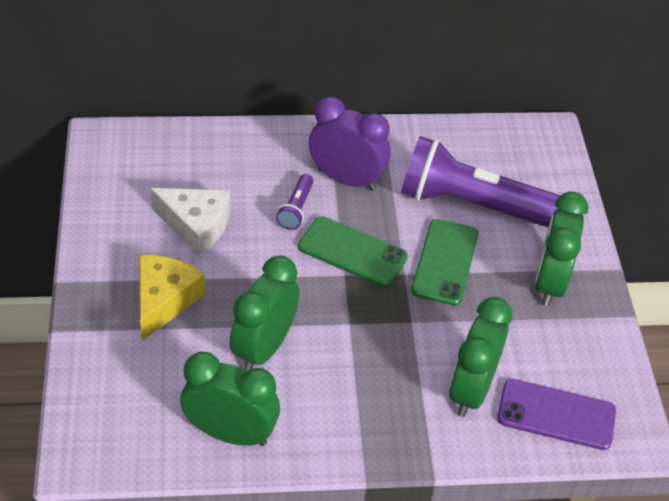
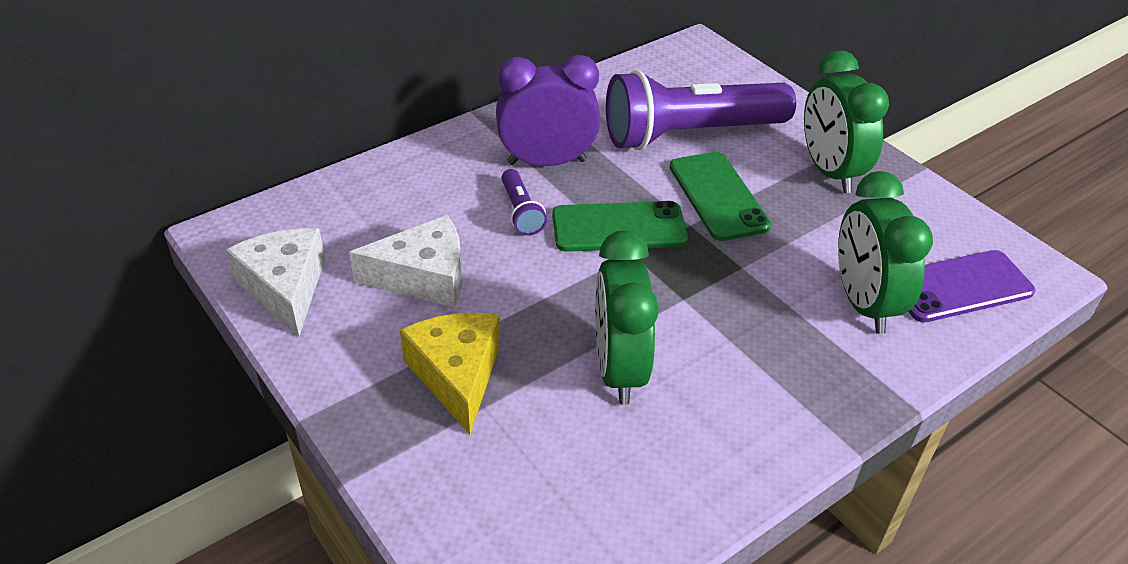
camera: 30 degrees left, 5 degrees down
green clock [180,351,280,446] -> none
none -> white cheese [226,228,325,336]

